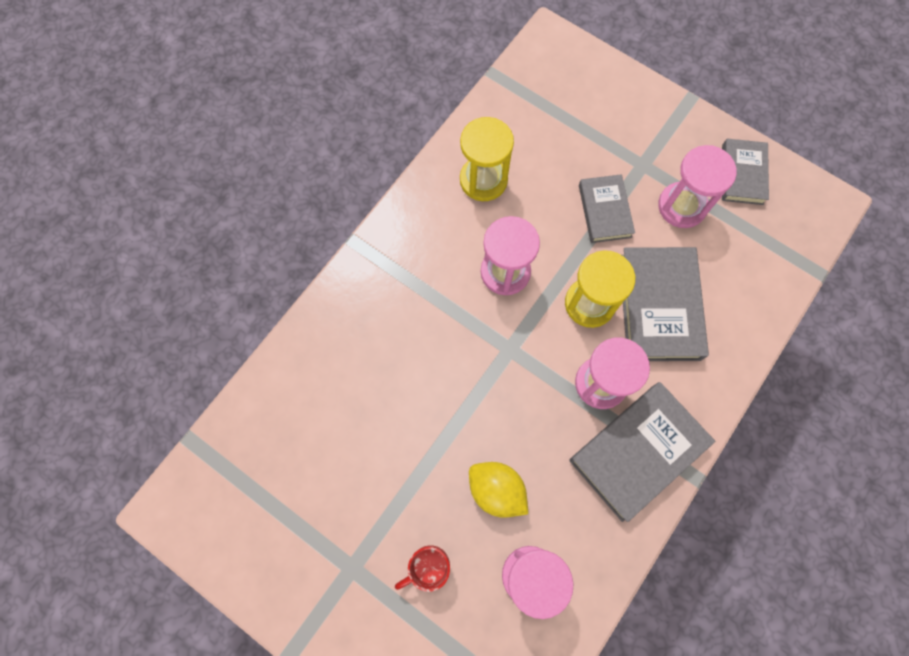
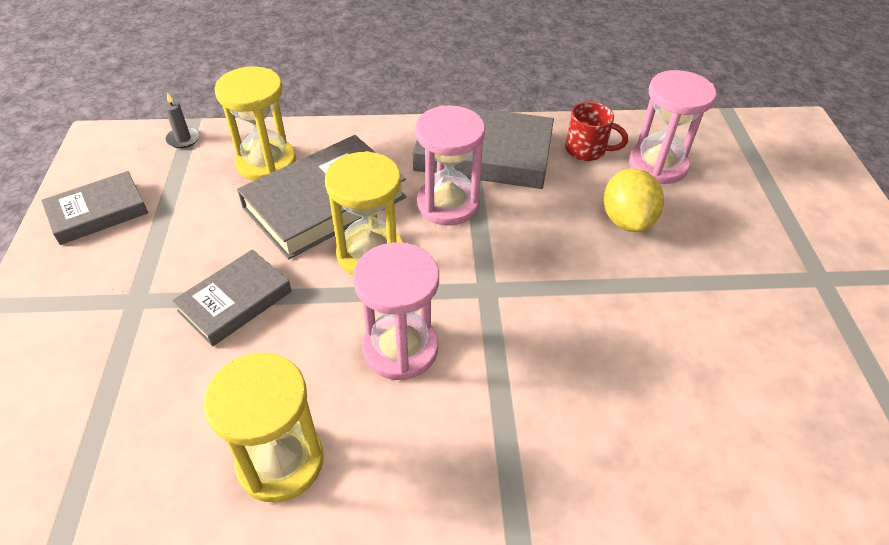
camera: 130 degrees left, 25 degrees down
red mug [395,545,450,592] -> red mug moved to [565,102,628,161]
pink hourglass [658,145,737,228] -> none
none -> grey candle [164,92,200,148]
none -> yellow hourglass [215,67,296,181]

